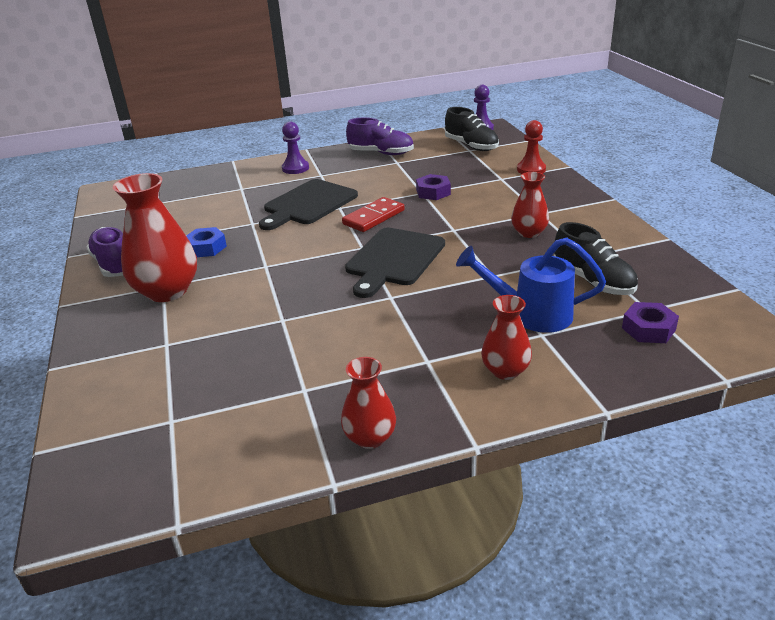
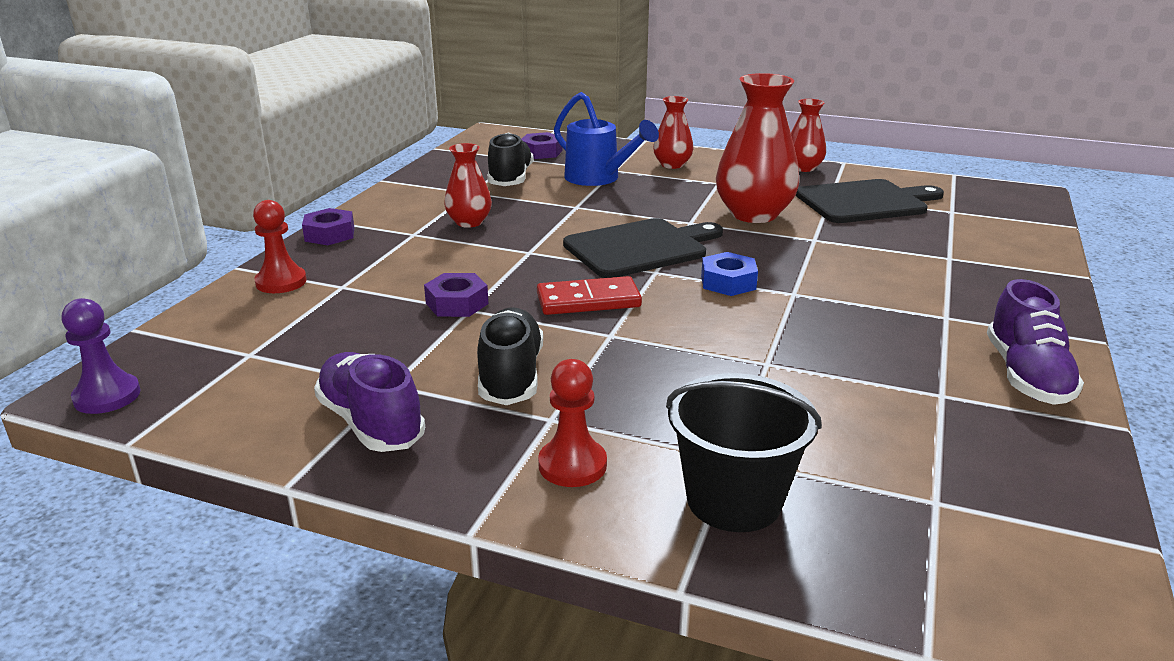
camera: 145 degrees left, 5 degrees down
red vase [113,173,197,302] -> red vase moved to [716,73,799,223]
blue nut [186,227,227,257] -> blue nut moved to [701,252,758,296]
black cutting board [259,179,358,230] -> black cutting board moved to [796,179,944,223]
purple pawn [282,122,309,174] -> red pawn [538,359,607,487]
black shoe [445,107,499,151] -> black shoe moved to [477,307,543,405]
none -> purple nut [302,208,354,245]
none -> black bucket [666,373,822,532]

